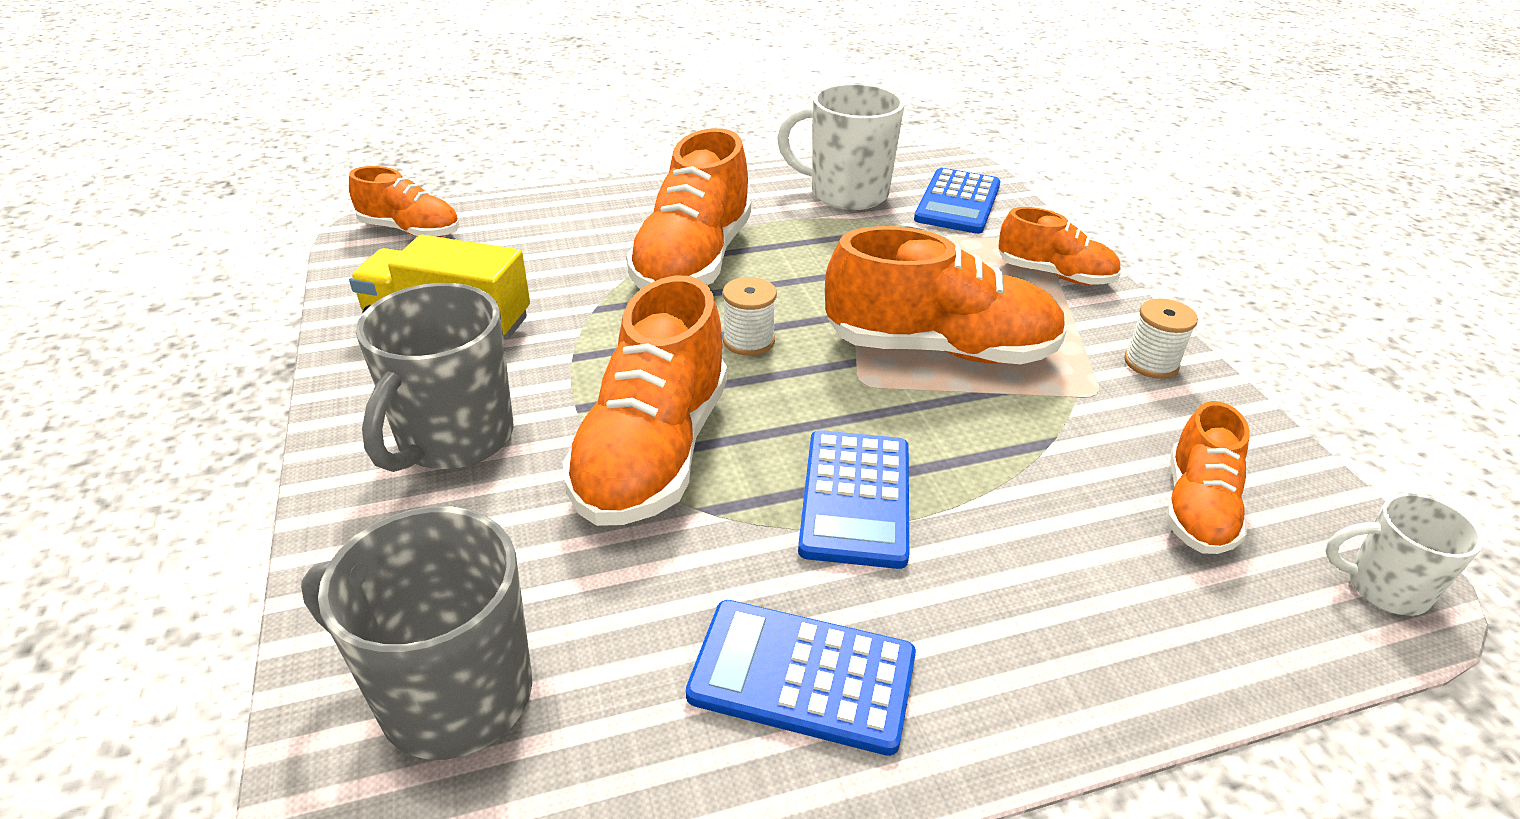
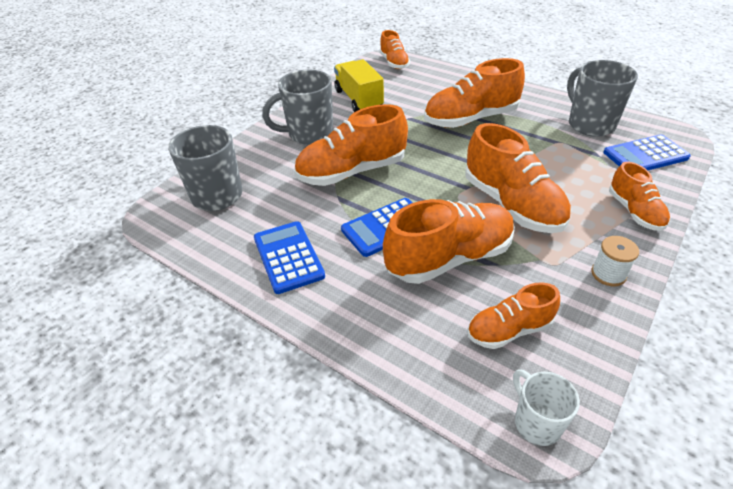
camera: 55 degrees right, 5 degrees up
white spool [723,277,777,356] -> none
white mug [777,83,905,210] -> grey mug [567,60,638,137]
none -> orange shoe [383,199,515,284]

